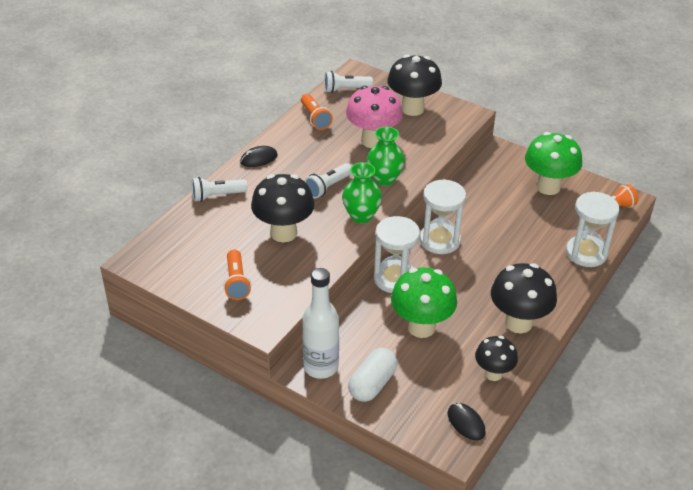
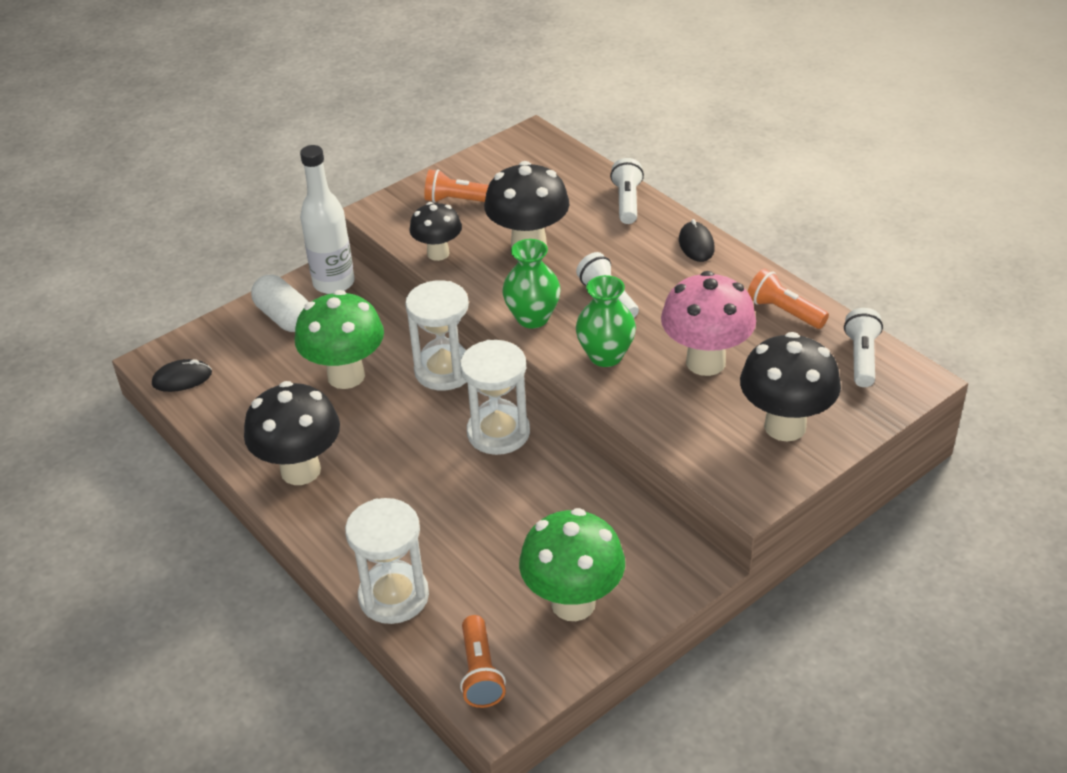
camera: 110 degrees right, 0 degrees up
orange flashlight [301,94,333,130] -> orange flashlight turned 45 degrees clockwise [748,268,829,329]
black mushroom [475,336,518,381] -> black mushroom moved to [409,202,462,261]

